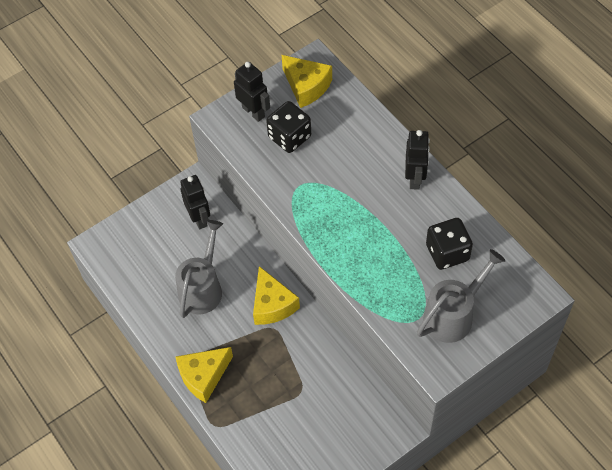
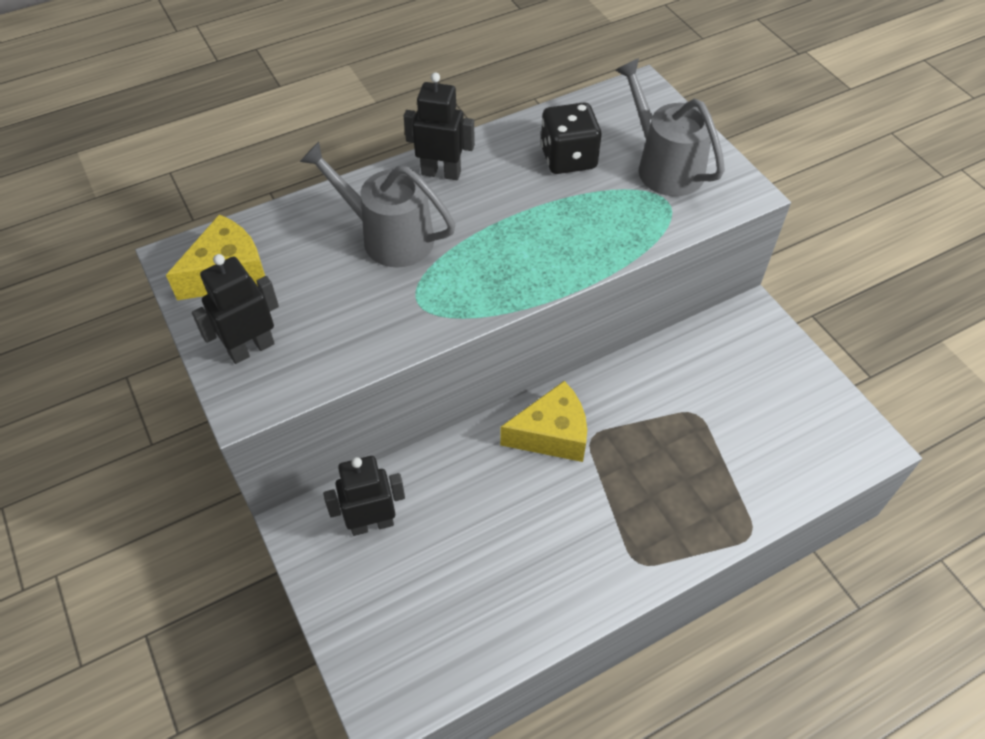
camera: 85 degrees left, 5 degrees down
grey watering can [175,220,223,318] -> grey watering can moved to [300,142,455,268]
yellow cheese [176,347,233,403] -> none
black dice [266,101,311,153] -> none

